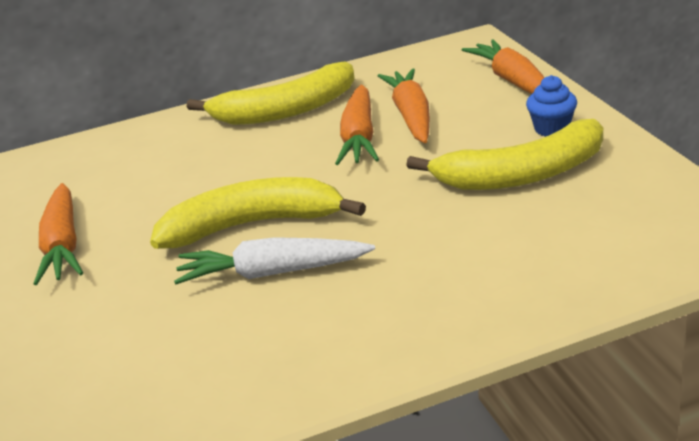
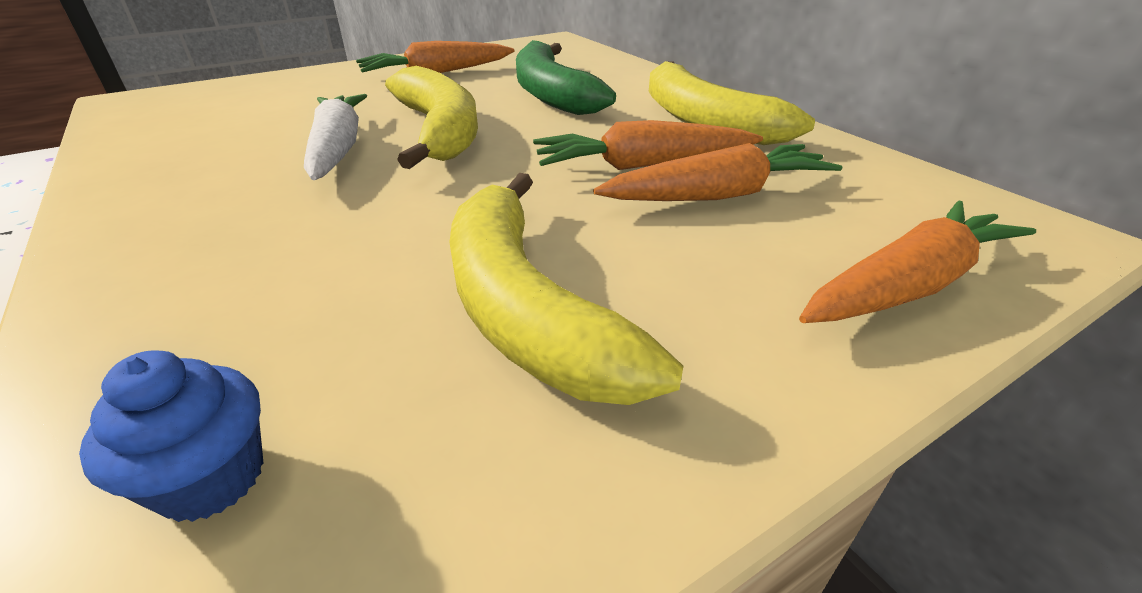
camera: 75 degrees right, 5 degrees up
blue cupcake [526,75,577,137] -> blue cupcake moved to [79,350,264,522]
none -> green banana [516,40,616,115]

